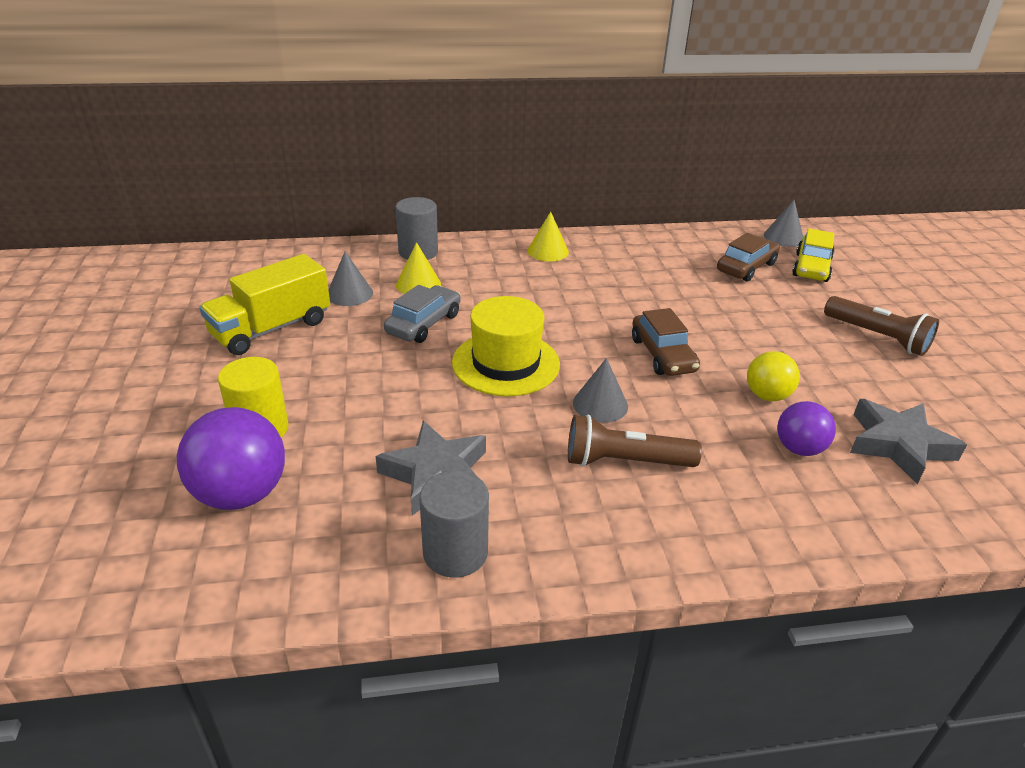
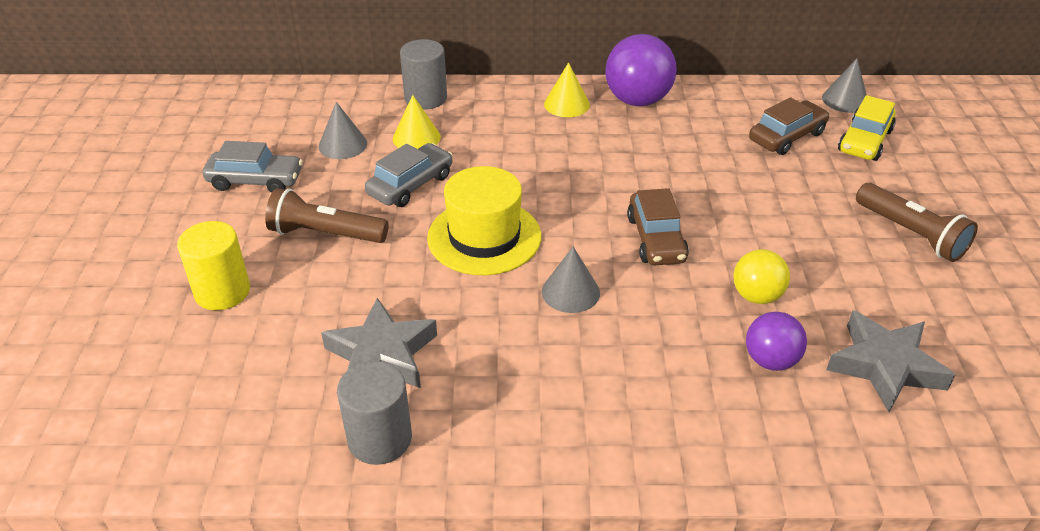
camera: 10 degrees right, 5 degrees up
purple ball [177,407,285,510] -> purple ball moved to [605,34,677,106]
yellow truck [199,254,330,355] -> grey car [203,141,303,192]
brown flashlight [568,414,702,467] -> brown flashlight moved to [265,188,389,243]

